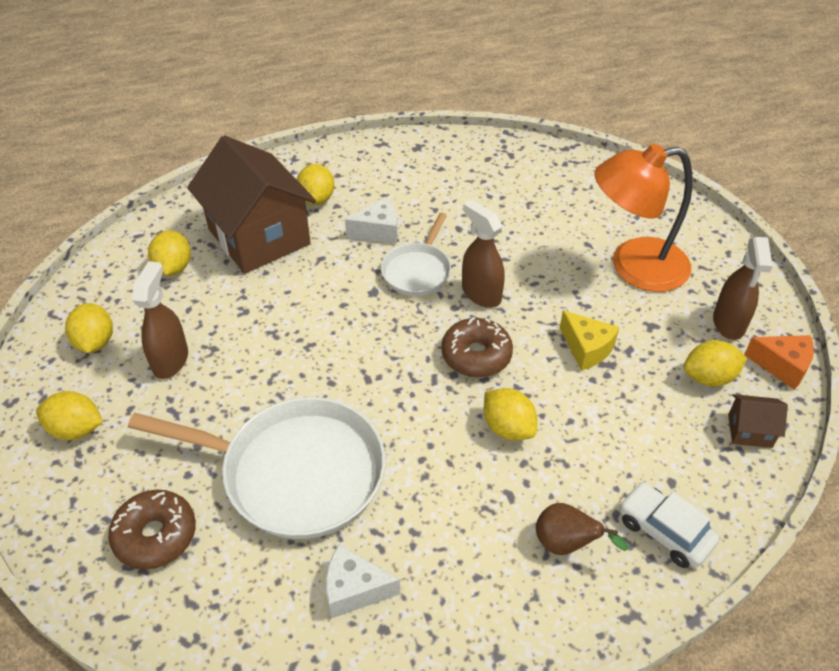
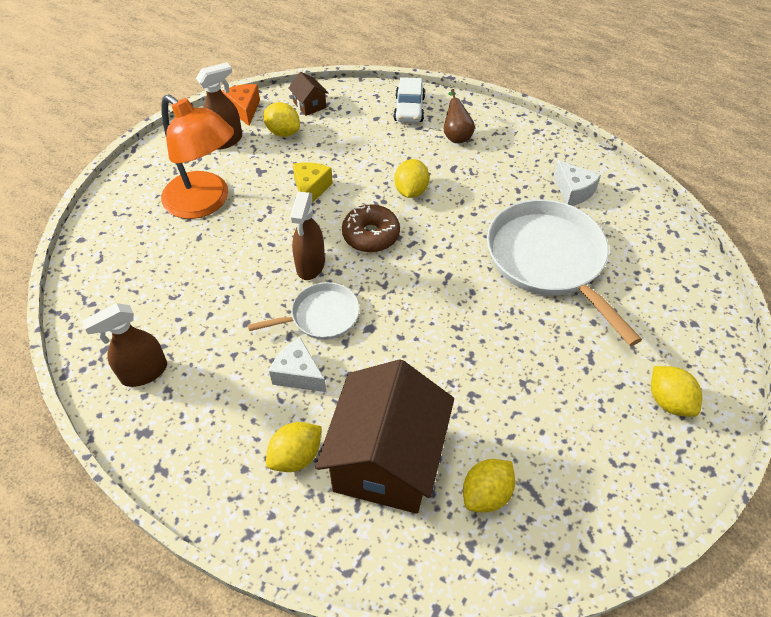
camera: 130 degrees left, 5 degrees up
yellow lemon [65,303,113,353] -> none
brown donut [108,490,196,570] -> none
brown spray bottle [132,261,188,379] -> brown spray bottle moved to [82,303,167,387]

